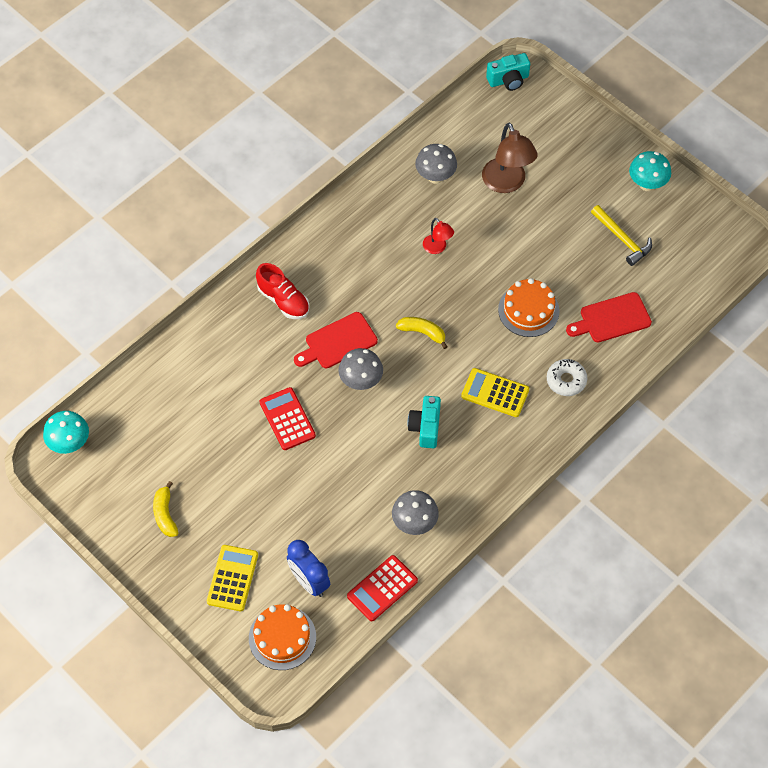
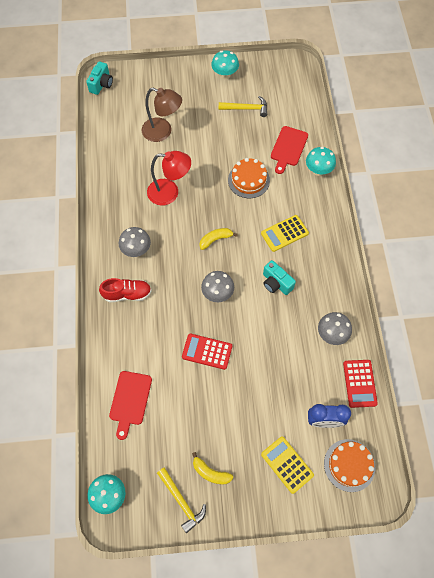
camera: 50 degrees left, 5 degrees up
red cutting board [294,312,378,368] -> red cutting board moved to [109,371,152,440]
grey mushroom [415,144,457,184] -> grey mushroom moved to [119,227,151,257]
red lamp [423,218,454,254] -> red lamp [147,151,191,206], size x1.88
white donut [547,359,587,396] -> none
none -> yellow hammer [157,468,206,533]
none -> turquoise mushroom [306,147,336,176]

